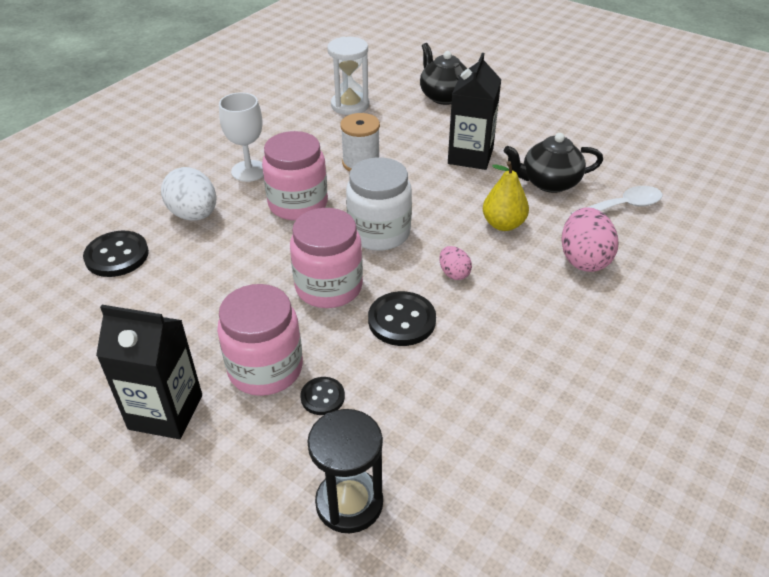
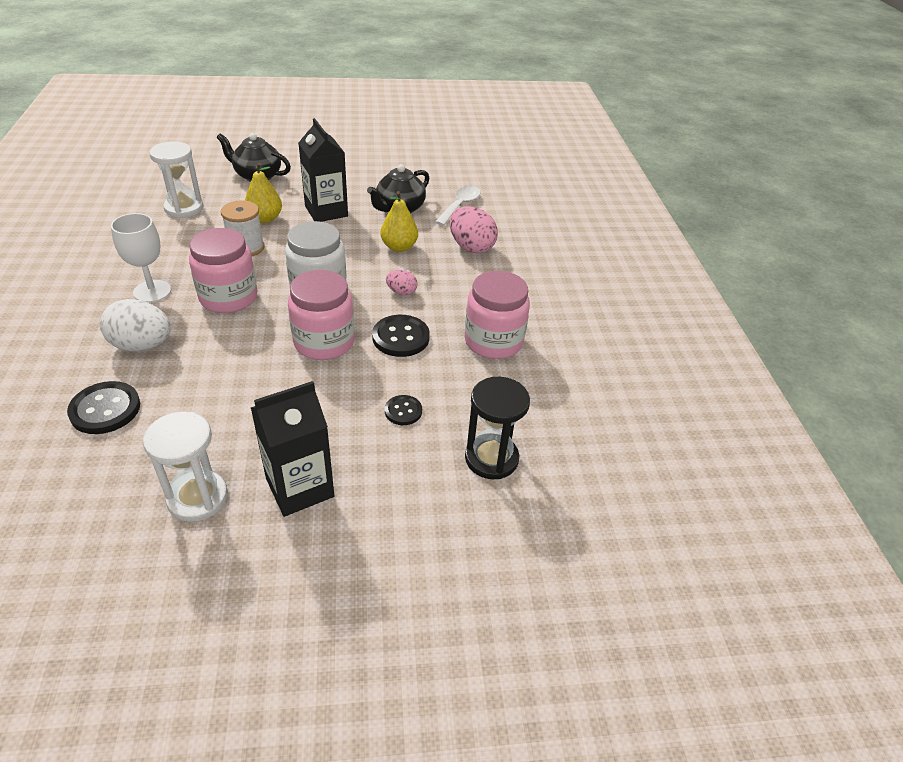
camera: 45 degrees left, 0 degrees up
pink jar [217,284,303,396] -> pink jar moved to [464,271,530,359]
none -> white hourglass [143,411,228,522]
none -> yellow pear [245,163,282,223]

